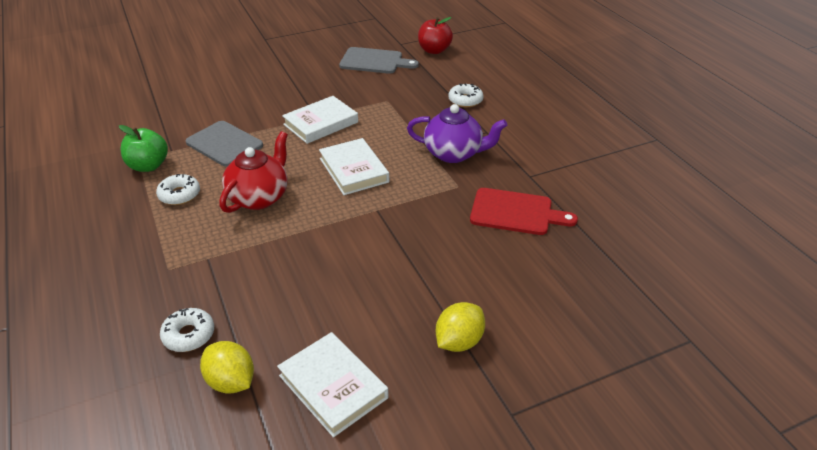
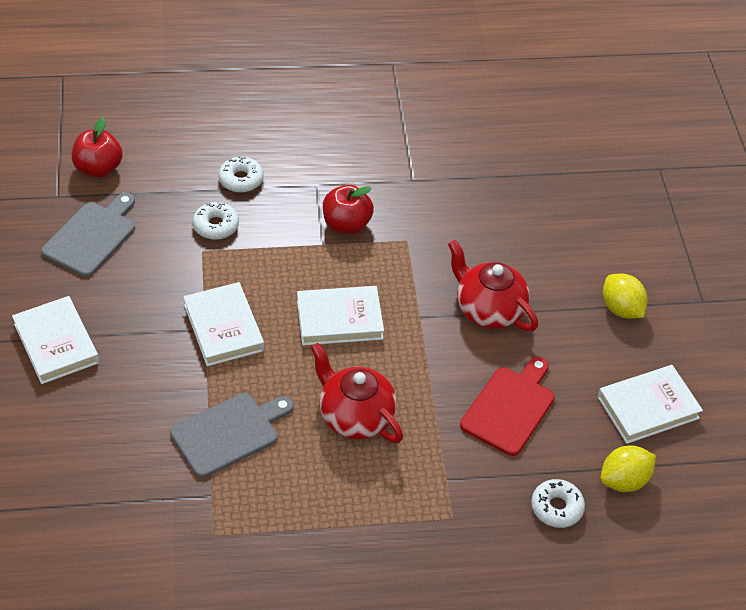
camera: 75 degrees left, 10 degrees up
green apple [119,125,168,172] -> none
white donut [156,174,200,205] -> white donut moved to [193,202,239,240]
purple teapot [407,104,507,163] -> red apple [323,185,374,234]
red cutting board [470,188,578,235] -> red cutting board moved to [460,357,555,456]
none -> white book [12,296,99,384]
none -> red teapot [448,240,538,331]

